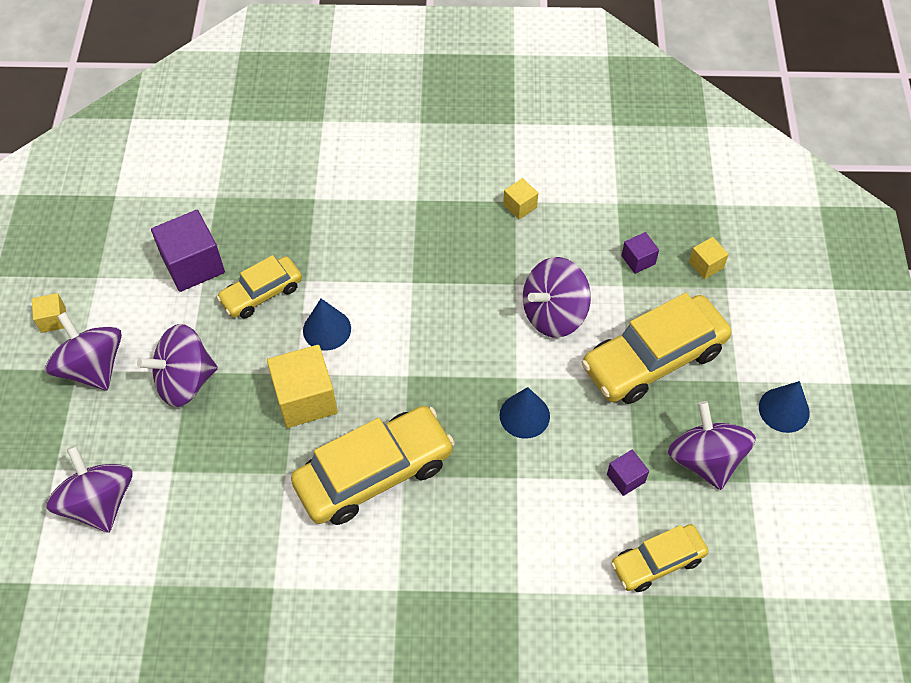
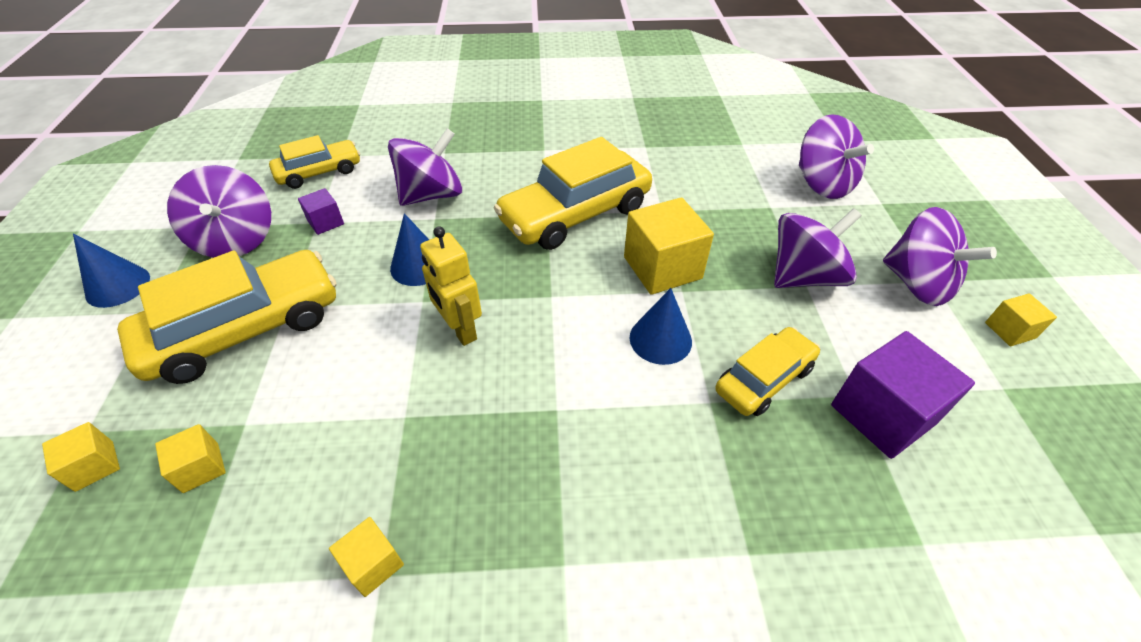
camera: 175 degrees right, 10 degrees down
purple spinning top [523,257,591,338] -> purple spinning top moved to [388,128,463,206]
purple cube [621,232,659,274] -> yellow cube [155,424,226,493]
none -> yellow robot [420,226,482,346]

